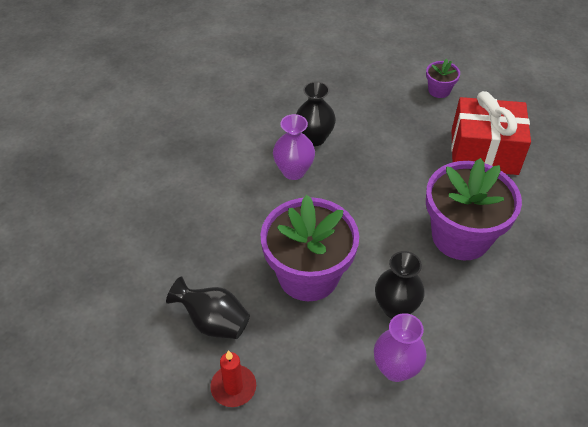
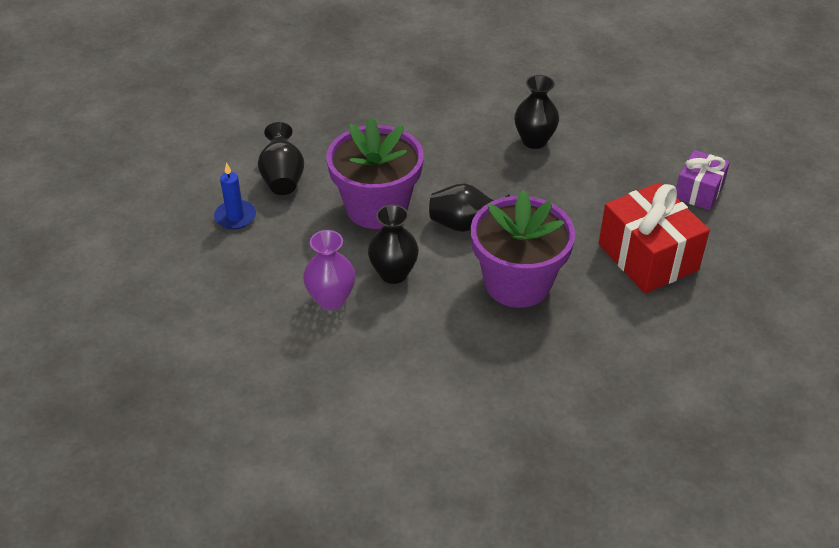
camera: 55 degrees right, 5 degrees down
red candle [210,350,256,407] -> blue candle [214,162,256,230]
purple vase [273,114,315,180] -> none
purple flower pot [426,59,460,98] -> purple gift [676,150,730,210]
none -> black vase [429,184,510,232]

